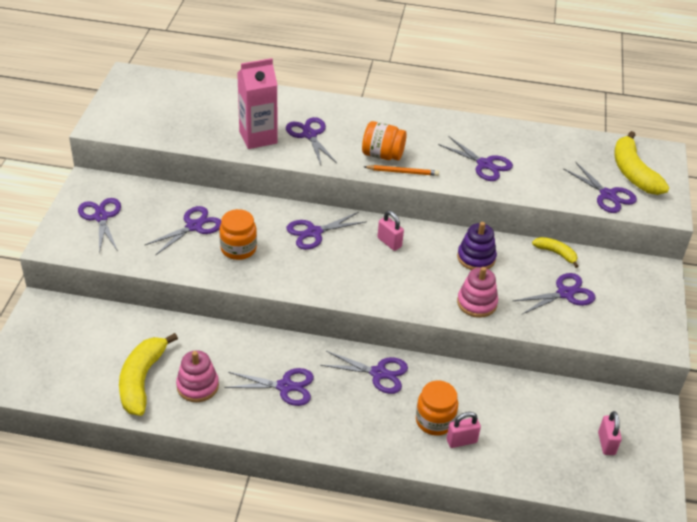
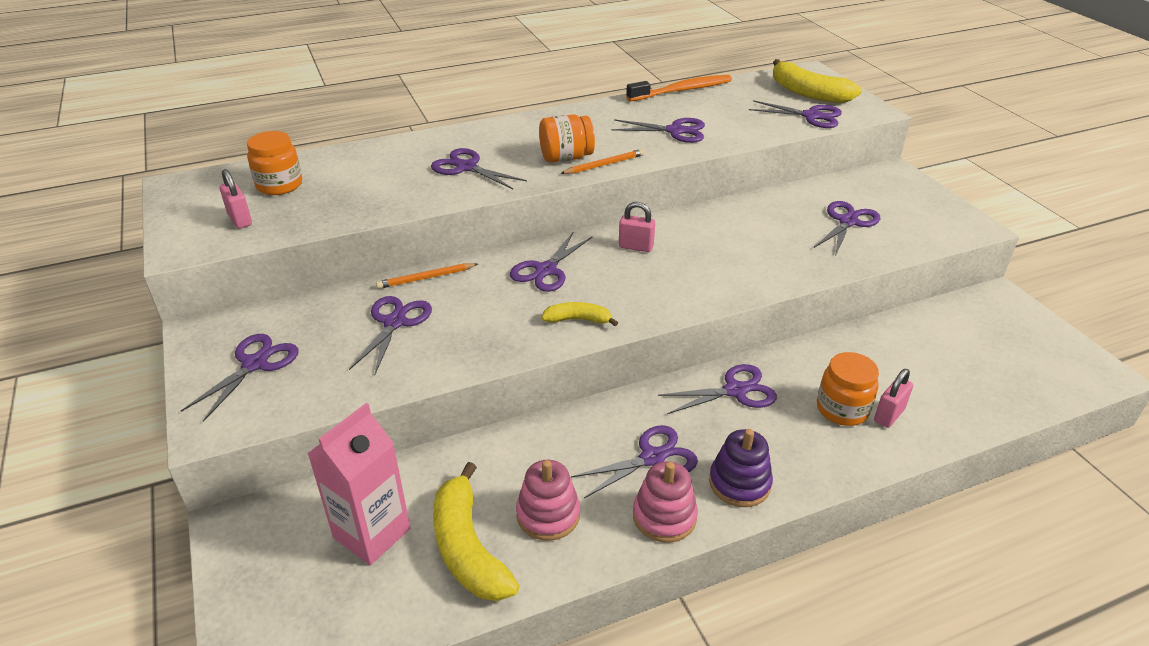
camera: 30 degrees left, 5 degrees down
purple scissors [78,198,121,254] -> purple scissors turned 75 degrees clockwise [181,334,298,422]
orange jar [219,209,257,260] -> orange jar moved to [247,131,302,195]
pink carton [237,58,277,149] -> pink carton moved to [307,403,410,565]
purple stacking toy [457,222,497,270] -> purple stacking toy moved to [709,429,773,507]
pink stacking toy [457,267,498,318] -> pink stacking toy moved to [633,461,698,543]
yellow banana [532,237,579,268] -> yellow banana moved to [542,302,618,326]
pink padlock [598,411,622,455] -> pink padlock moved to [220,169,252,229]
none -> orange pencil [376,263,478,289]
none -> orange toothbrush [626,75,732,102]

